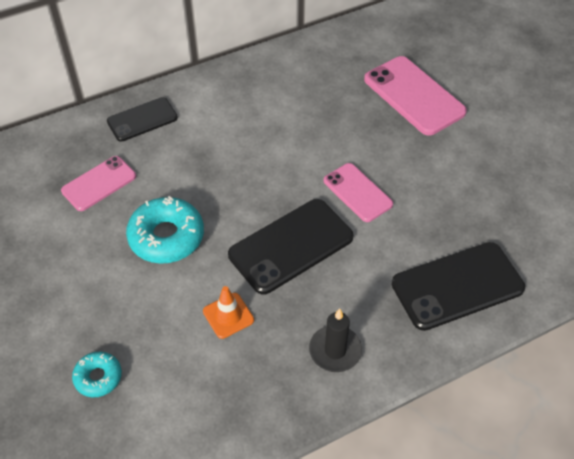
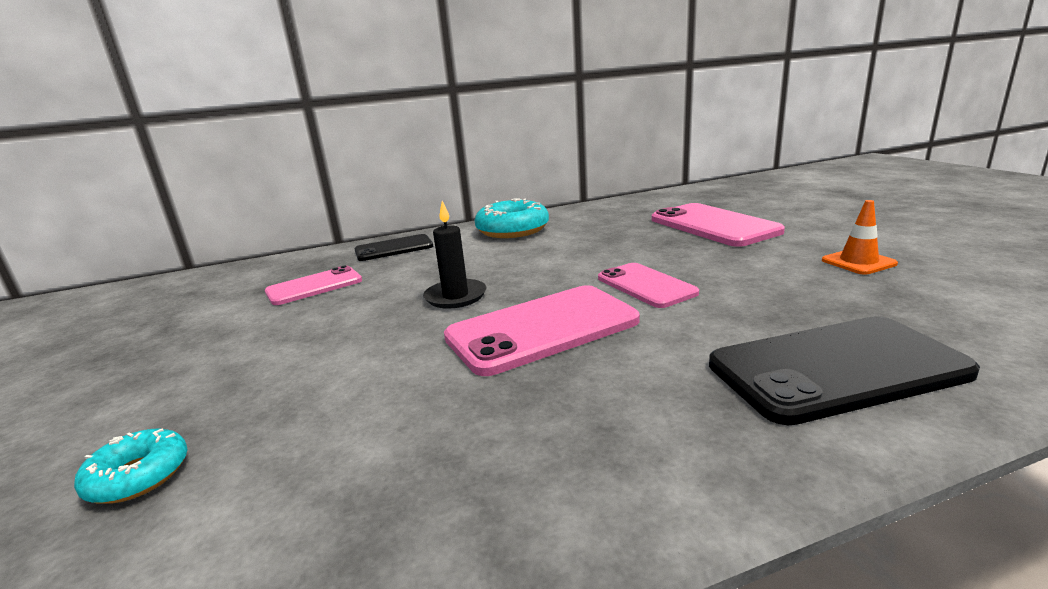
camera: 10 degrees right, 30 degrees down
turquoise donut [126,196,204,264] -> turquoise donut moved to [475,198,549,238]
orange traffic cone [203,286,254,339] -> orange traffic cone moved to [822,200,898,275]
black phone [228,199,354,295] -> pink phone [444,285,640,376]
black candle [309,308,362,372] -> black candle moved to [423,201,486,309]

